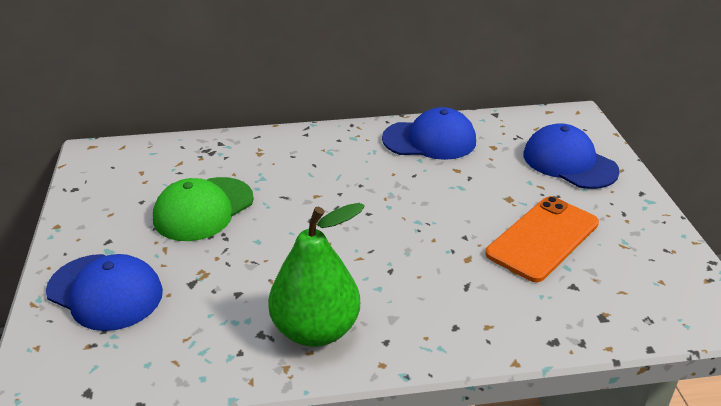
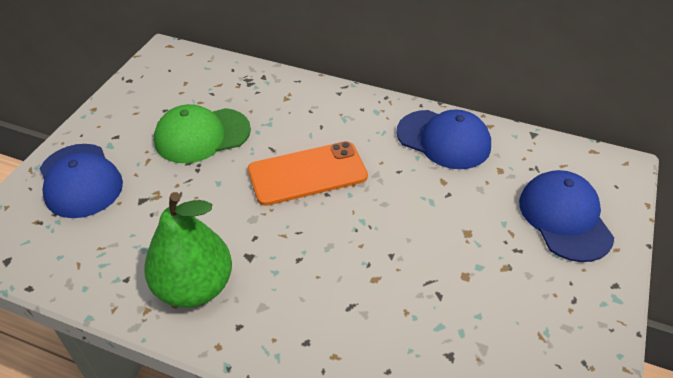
camera: 30 degrees right, 10 degrees up
orange phone [485,196,599,282] -> orange phone moved to [248,141,368,206]

